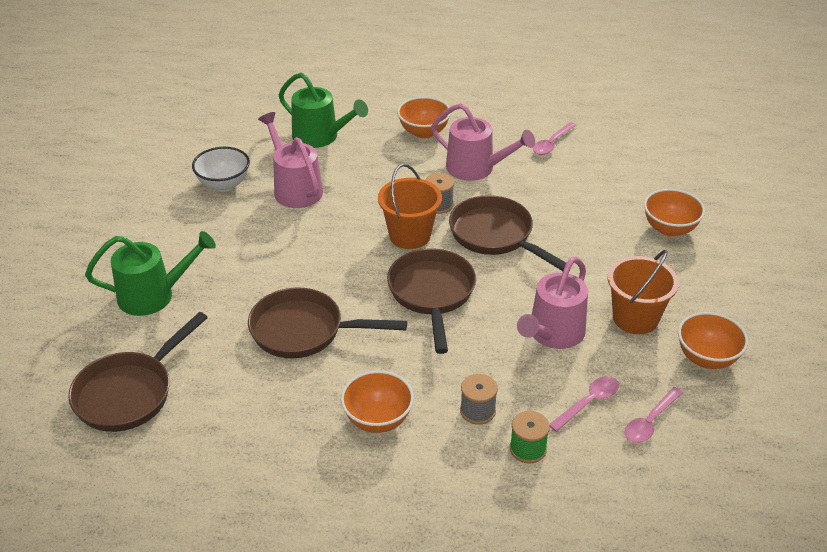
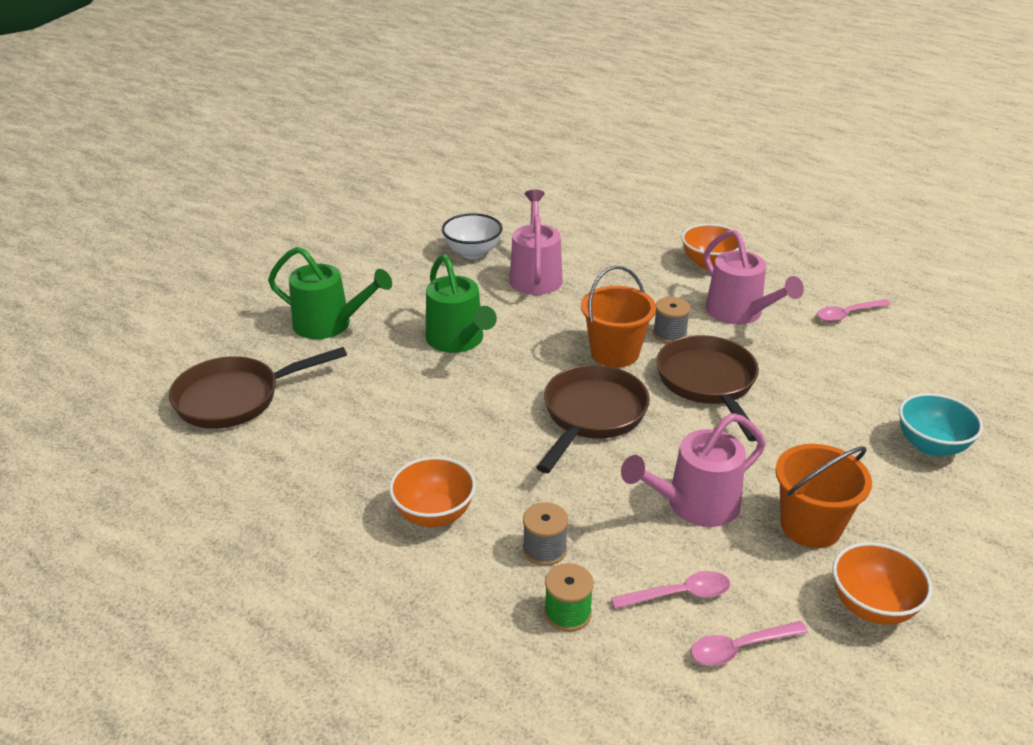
camera: 30 degrees right, 5 degrees down
brown pan [248,287,407,358] -> none
green watering can [279,73,368,148] -> green watering can moved to [426,254,497,353]
orange bowl [644,189,705,237] -> turquoise bowl [899,393,983,456]

